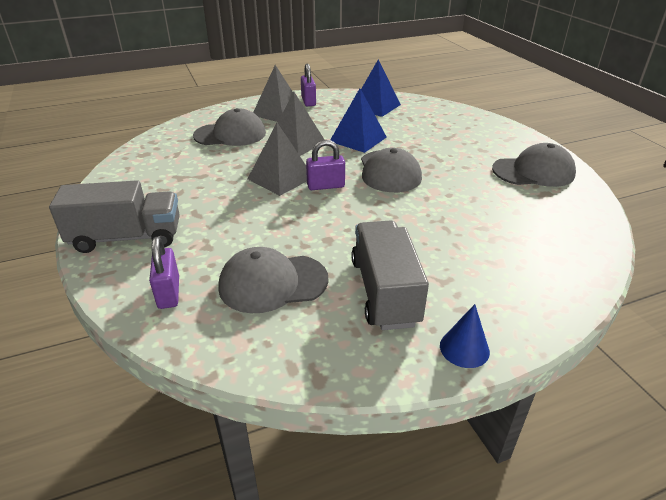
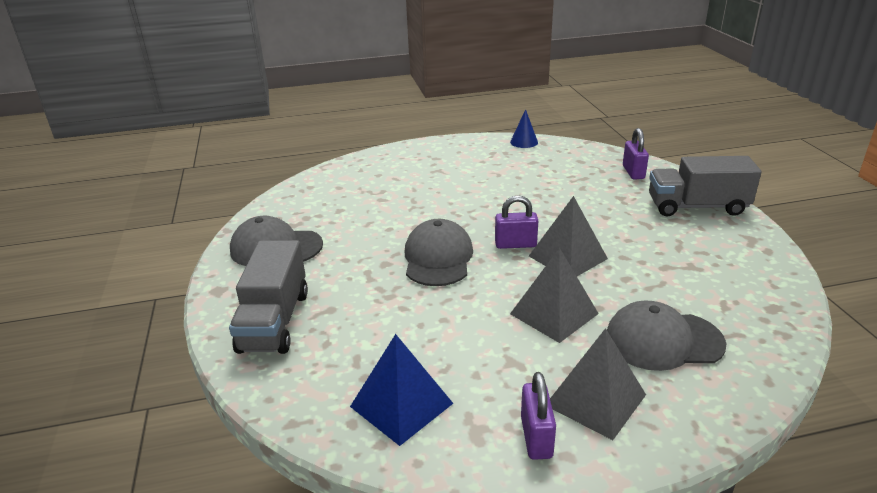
camera: 170 degrees left, 5 degrees down
grey cap [218,247,328,313] -> none
blue pyramid [330,88,387,153] -> none
grey truck [351,220,429,330] -> grey truck moved to [229,240,308,354]
blue cone [440,304,490,368] -> blue cone moved to [510,109,538,148]

